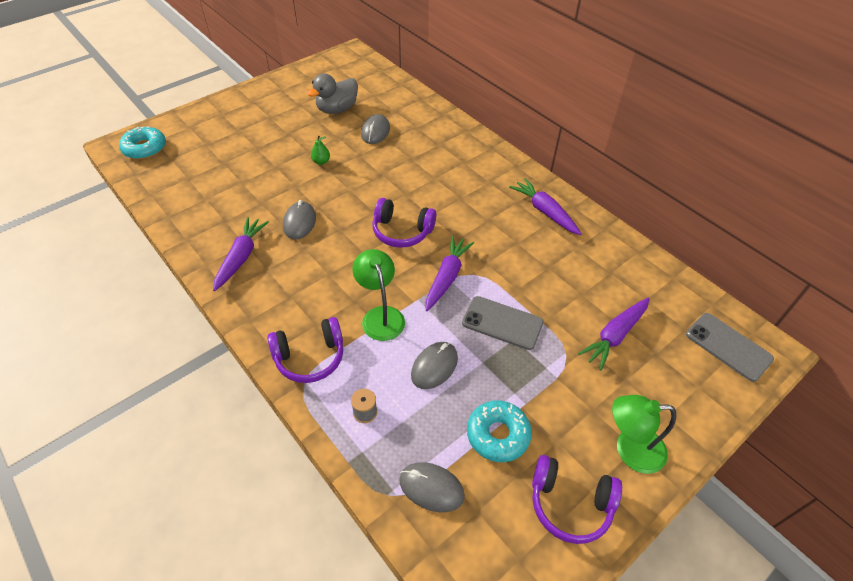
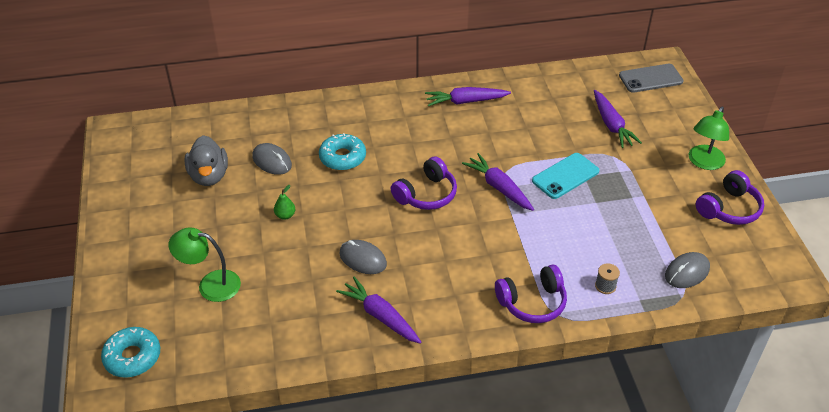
camera: 60 degrees left, 5 degrees down
purple headphones [267,317,343,383] -> purple headphones turned 60 degrees clockwise [495,265,567,323]
green lamp [352,249,405,341] -> green lamp moved to [169,227,241,302]
grey mouse [411,342,458,389] -> none
grey phone [462,296,544,350] -> turquoise phone [532,153,599,199]
turquoise donut [467,400,532,462] -> turquoise donut moved to [319,133,366,171]

